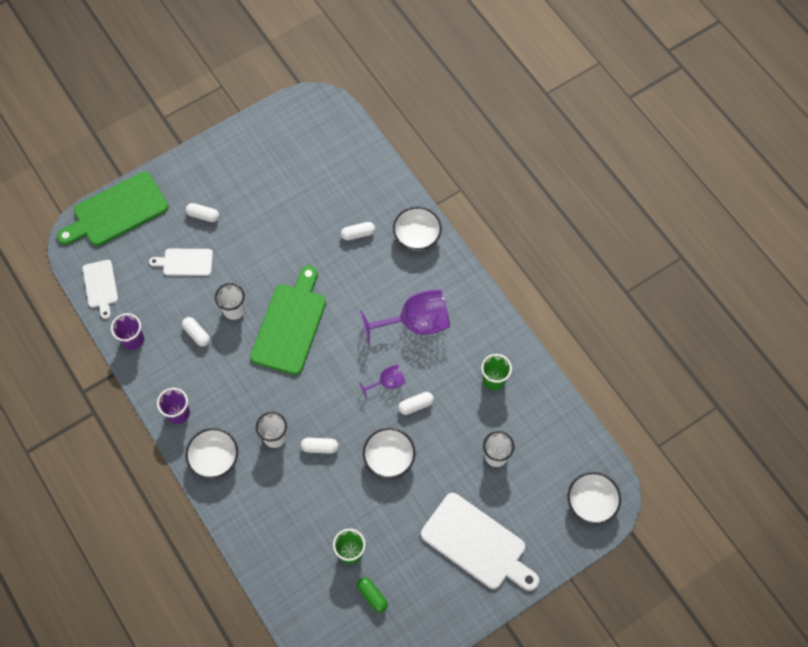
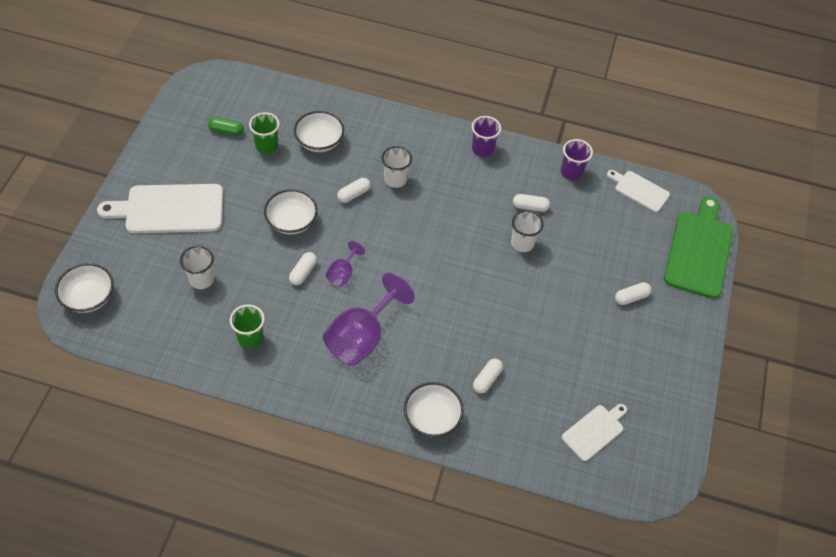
camera: 135 degrees right, 10 degrees down
white cutting board [149,249,213,276] -> white cutting board moved to [562,404,627,461]
white bowl [185,428,238,479] -> white bowl moved to [294,111,344,152]
green cutting board [250,266,326,375] -> none

